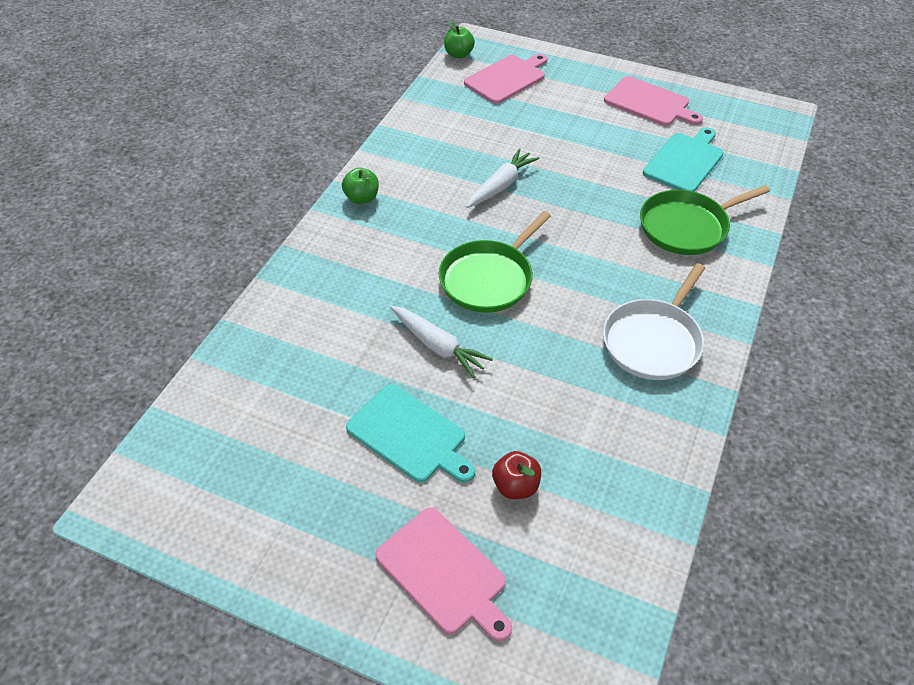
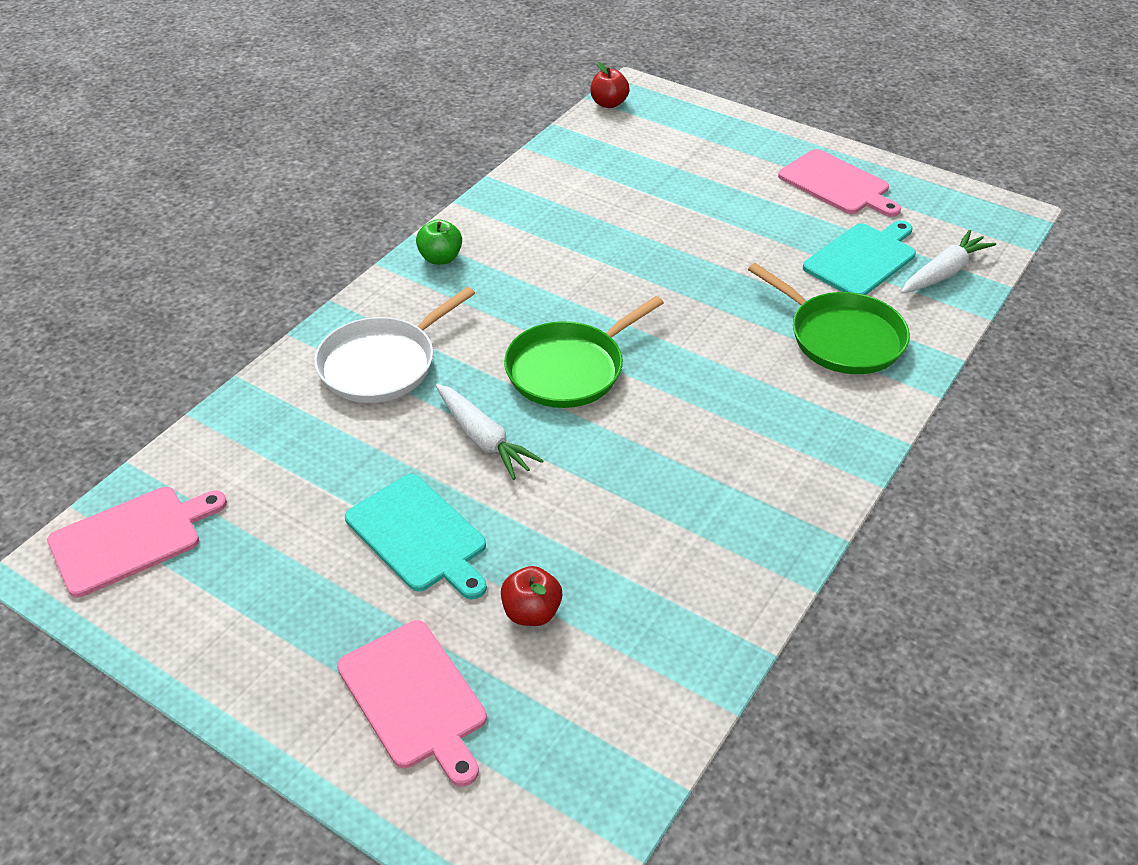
camera: 10 degrees right, 5 degrees down
green apple [444,22,475,58] -> red apple [590,62,630,108]
pink cutting board [464,54,548,104] -> pink cutting board moved to [47,487,227,597]
white carrot [466,148,539,208] -> white carrot moved to [901,230,996,294]
white pan [603,263,705,380] -> white pan moved to [314,287,475,403]
green pan [640,185,770,255] -> green pan turned 120 degrees counterclockwise [748,263,910,374]

